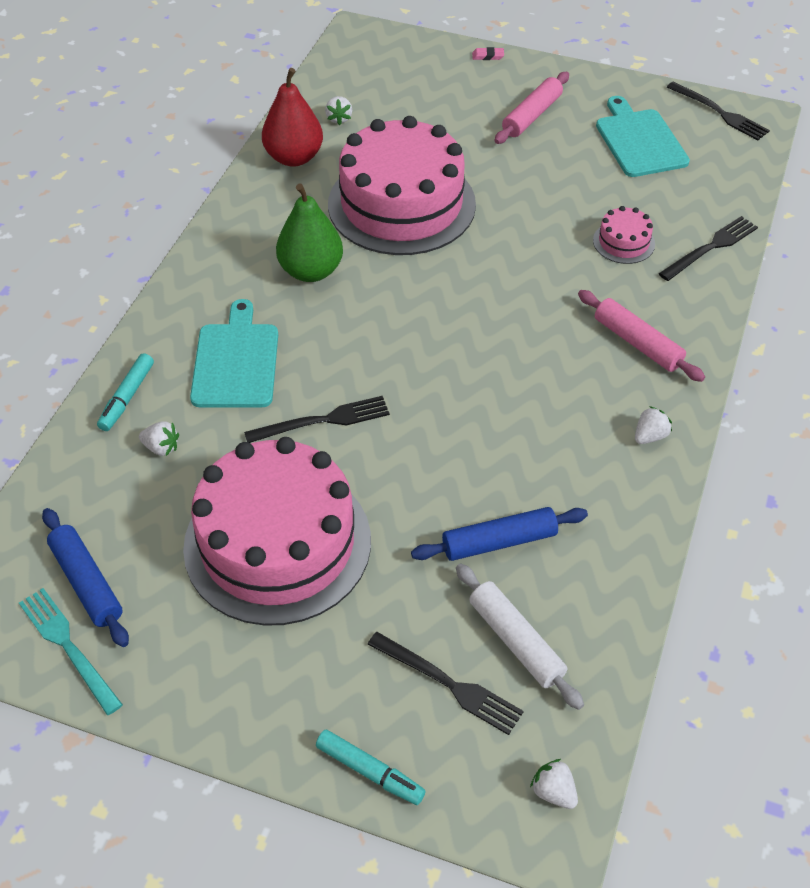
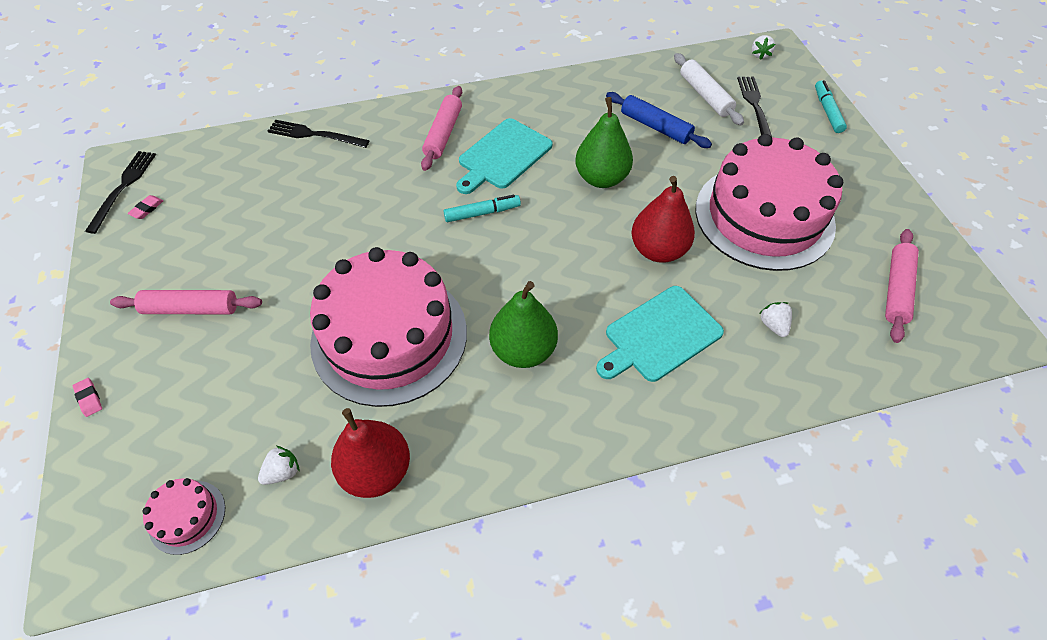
camera: 125 degrees left, 5 degrees up
turquoise fork [19,588,123,715] -> none
blue rolling pin [42,508,129,647] -> pink rolling pin [885,229,919,343]
turquoise marker [97,353,154,431] -> turquoise marker moved to [443,195,521,222]
black fork [244,396,390,443] -> red pear [631,176,695,263]
white rolling pin [456,564,584,710] -> white rolling pin turned 45 degrees counterclockwise [674,53,744,125]
pink cake [593,206,655,264] -> pink cake moved to [142,478,225,555]
turquoise cutting board [596,96,690,177] -> turquoise cutting board moved to [456,118,553,194]
white strawberry [635,406,672,444] -> none
none -> pink eraser [128,195,163,219]
none -> green pear [575,97,633,188]

